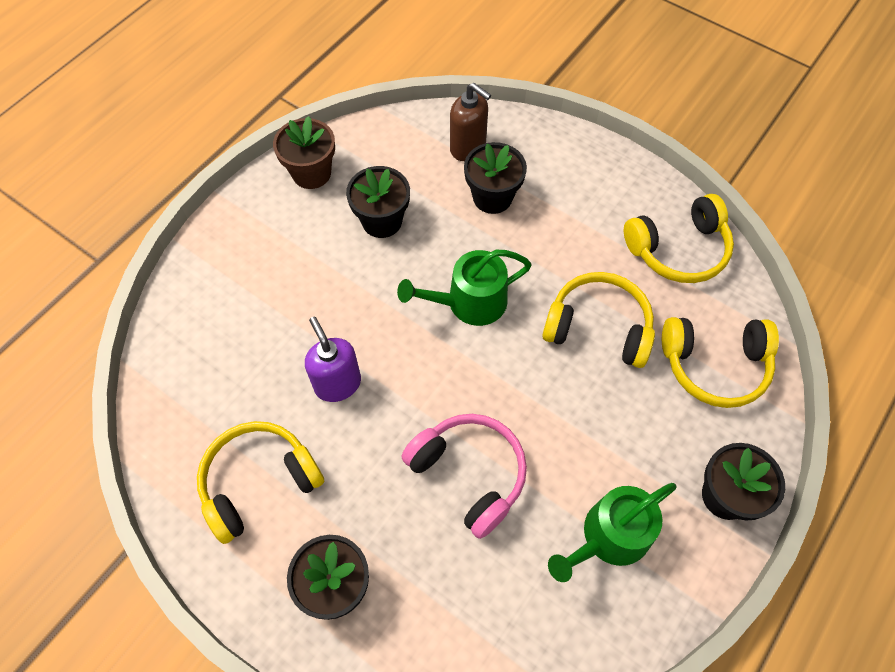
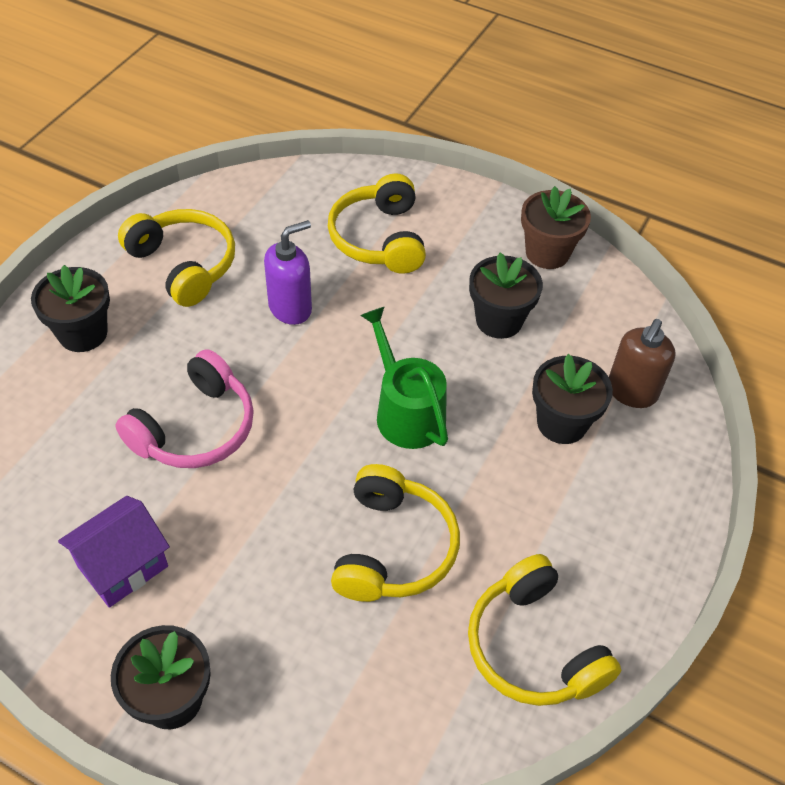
camera: 80 degrees right, 10 degrees down
green watering can [548,483,677,582] -> purple house [58,496,170,608]
yellow headphones [662,317,779,408] -> yellow headphones moved to [328,173,426,274]

